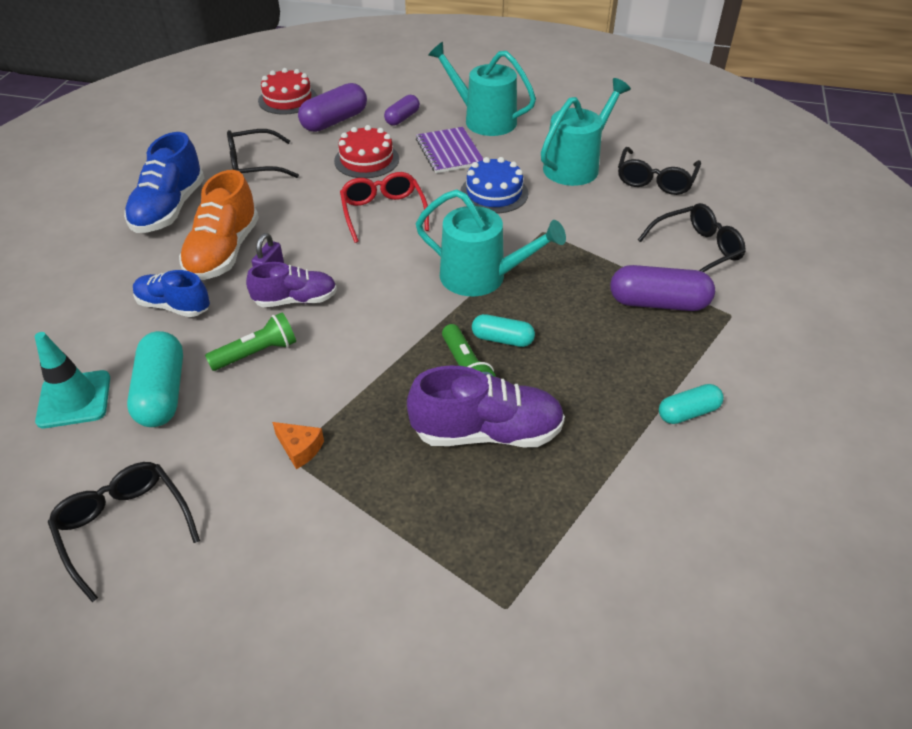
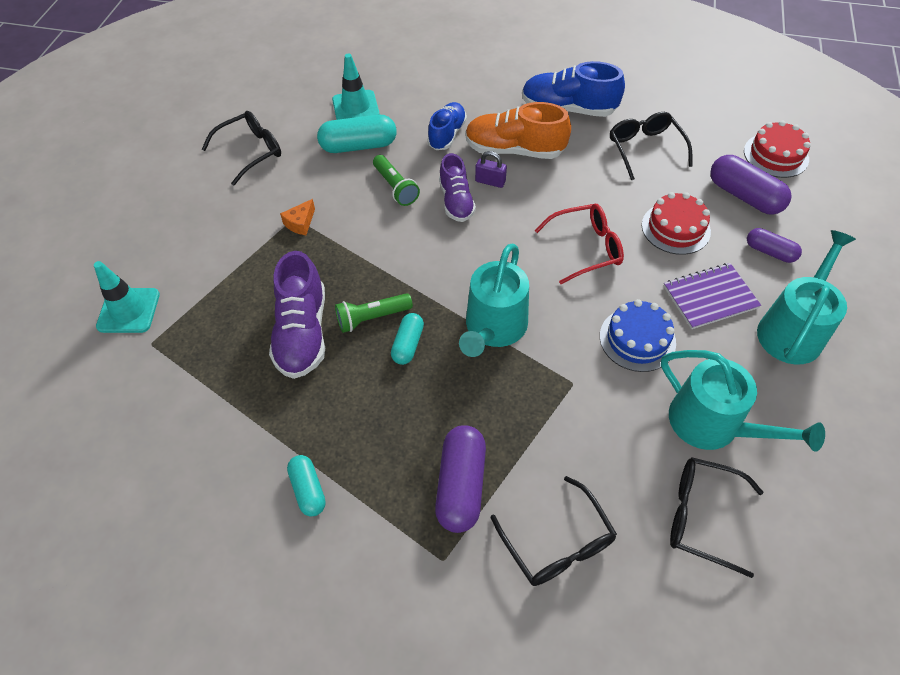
camera: 90 degrees right, 10 degrees up
none -> turquoise traffic cone [94,261,160,333]

